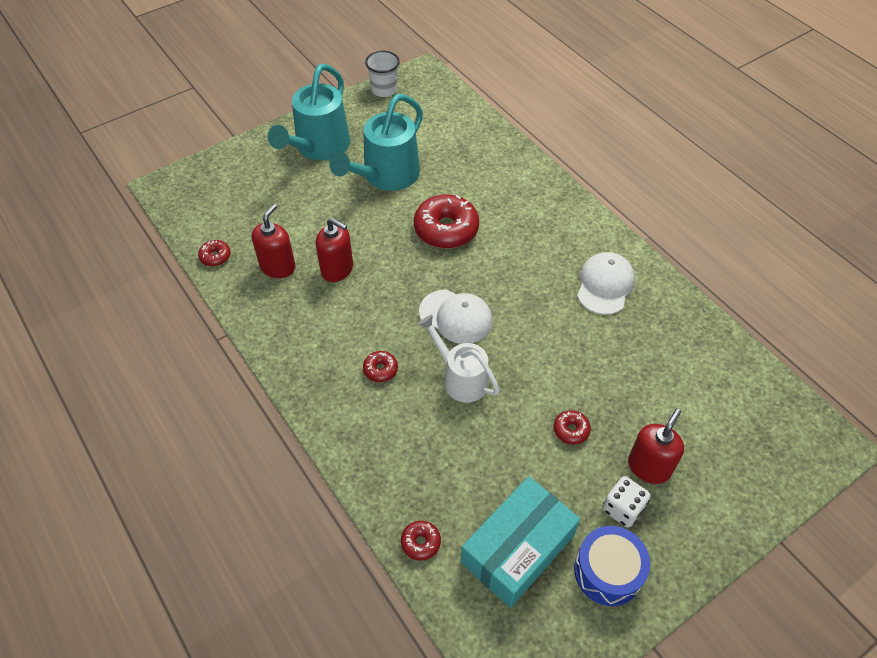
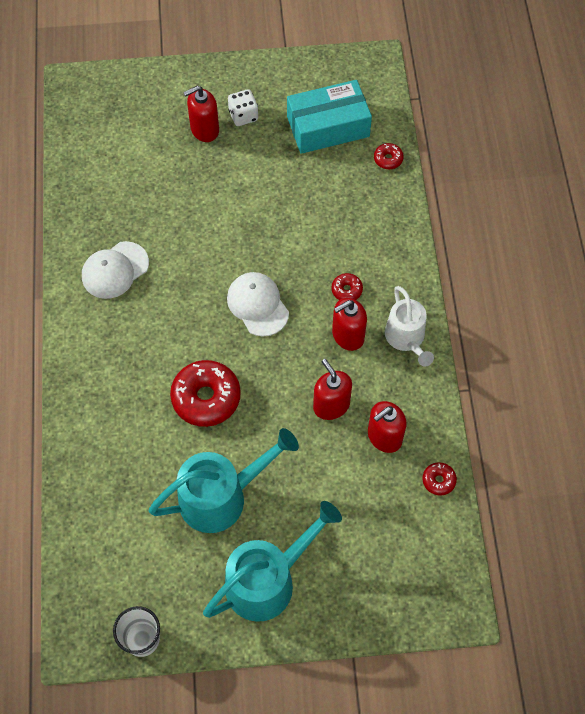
camera: 150 degrees left, 10 degrees up
white watering can [418,315,500,402] -> white watering can moved to [385,286,434,367]
red donut [554,410,591,445] -> none
blue drum [574,526,650,606] -> none
none -> red soap dispenser [332,298,367,351]

